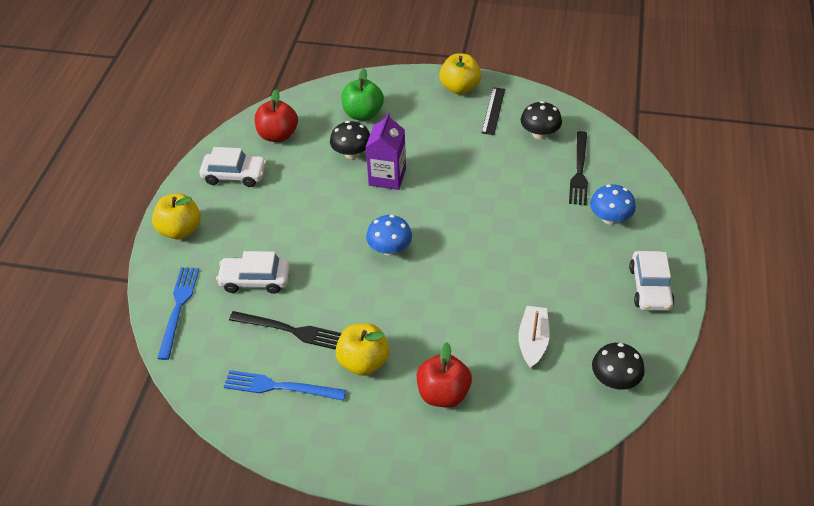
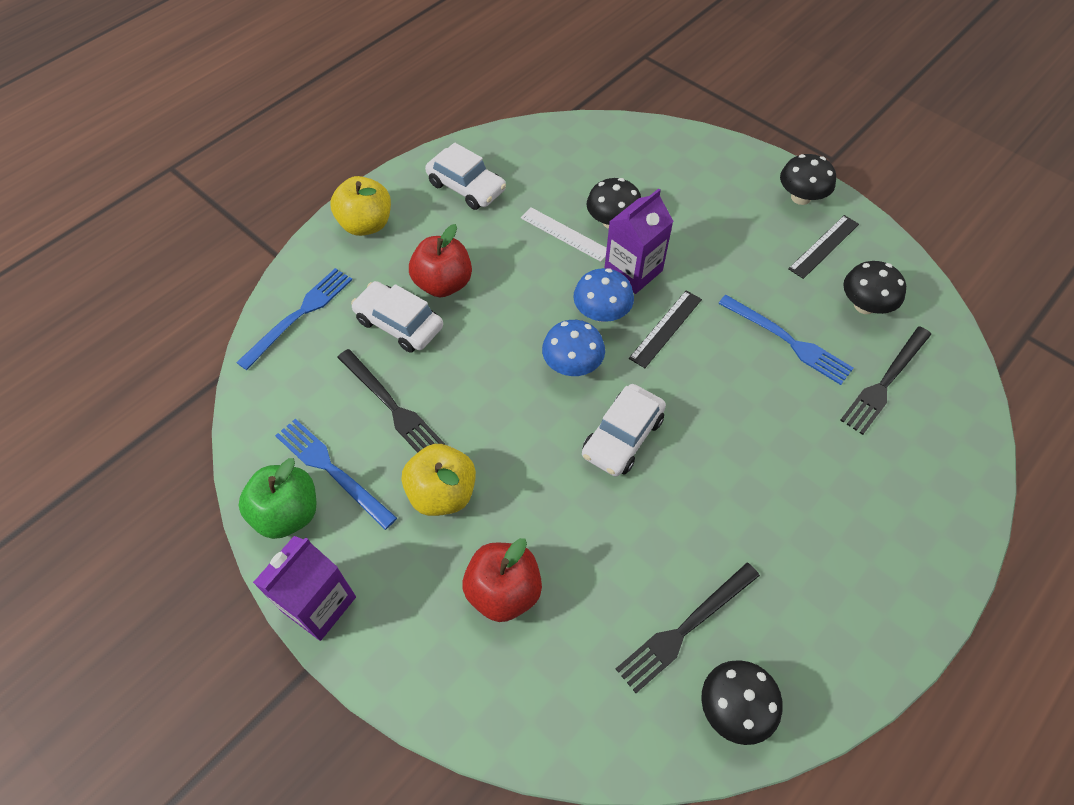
camera: 30 degrees right, 10 degrees up
red apple [255,89,298,142] -> red apple moved to [409,224,472,297]
green apple [341,68,384,121] -> green apple moved to [239,458,316,539]
yellow apple [439,53,481,95] -> black mushroom [780,154,836,205]
white boat [518,306,550,369] -> none
blue mushroom [590,184,636,225] -> blue mushroom moved to [573,268,634,322]
white car [629,251,675,311] -> white car moved to [582,384,666,477]
none -> purple carton [253,536,356,641]
none -> white ruler [521,207,607,262]
none -> black fork [616,563,760,693]
none -> black ruler [629,290,702,368]
none -> blue fork [718,295,854,385]

